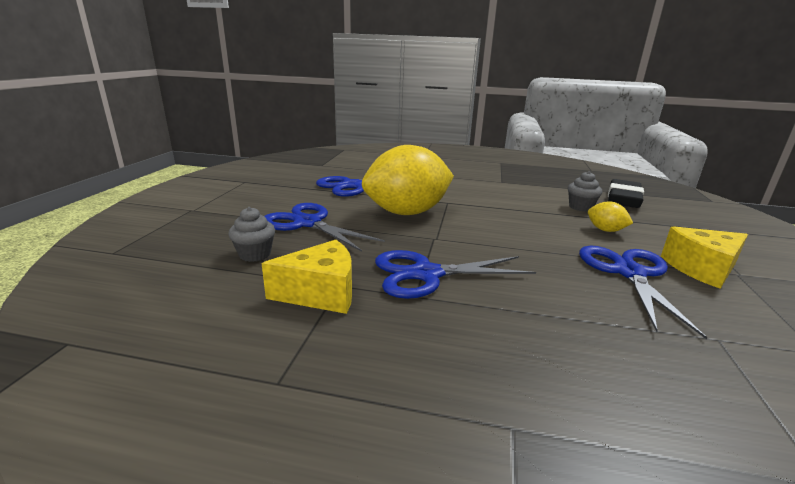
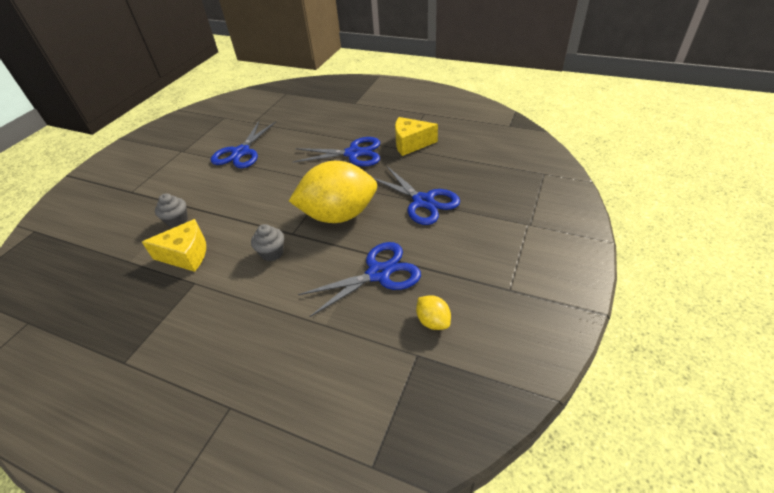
camera: 165 degrees left, 20 degrees up
grey cupcake [228,207,275,262] -> grey cupcake moved to [251,224,284,261]
yellow lemon [588,201,633,232] -> yellow lemon moved to [416,295,451,330]
black eraser [608,179,644,208] -> none
yellow cheese [661,226,748,289] -> yellow cheese moved to [142,219,206,272]

